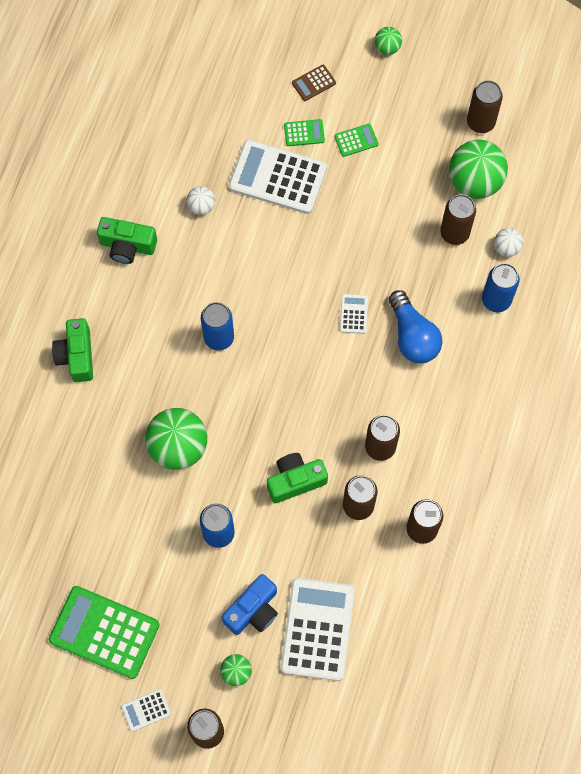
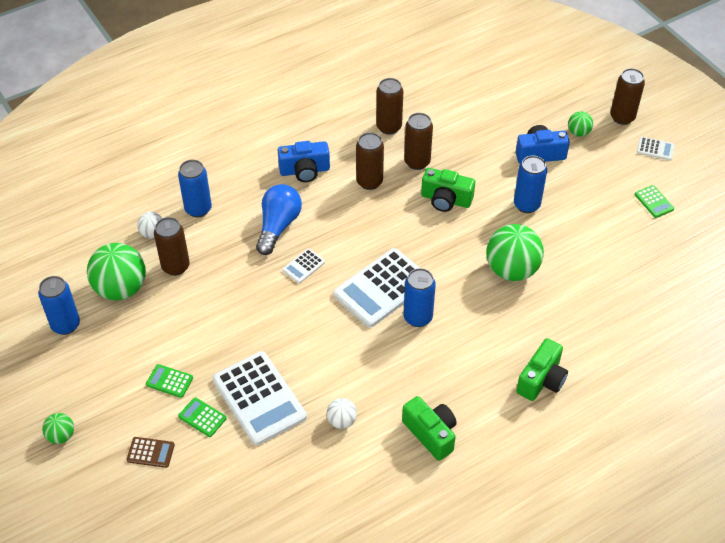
camera: 140 degrees left, 20 degrees down
green calculator [49,586,159,679] -> green calculator [635,185,674,218], size x0.45
white calculator [281,578,354,681] -> white calculator moved to [333,248,419,328]
brown can [467,80,503,133] -> blue can [38,276,80,335]
none -> blue camera [278,141,330,182]

